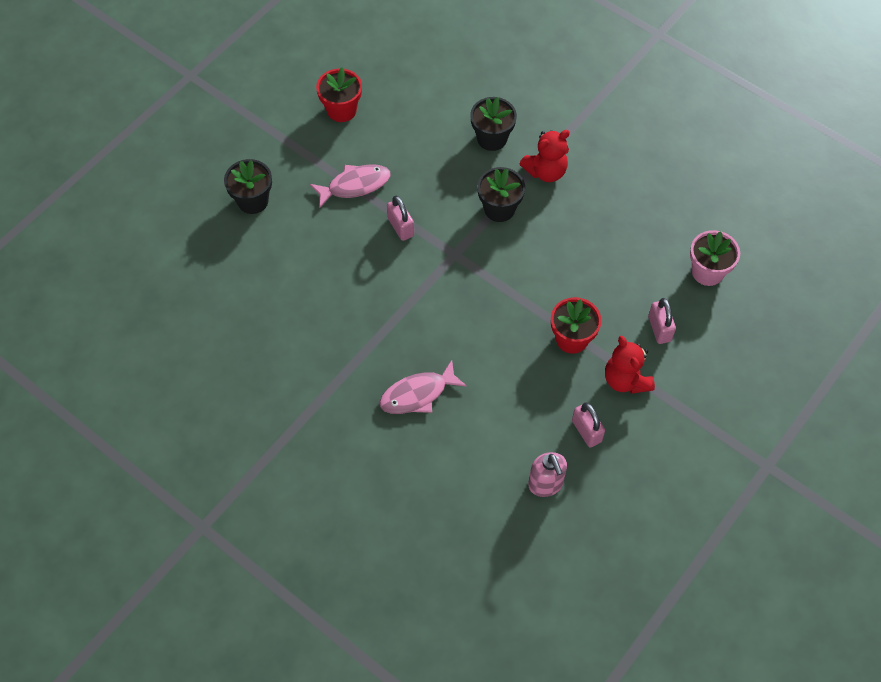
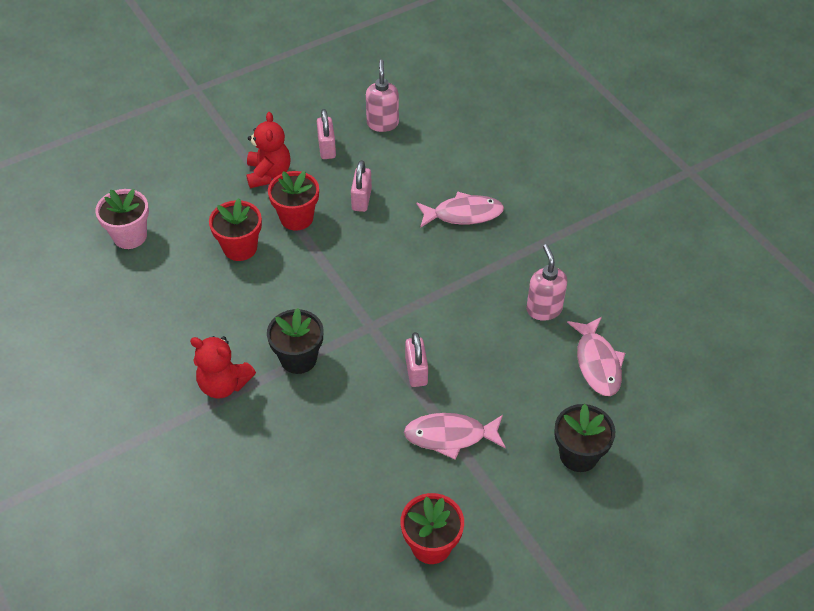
camera: 160 degrees left, 10 degrees down
black flower pot [470,97,517,151] -> none
red teddy bear [519,130,570,182] -> red teddy bear turned 150 degrees counterclockwise [190,336,256,399]
pink padlock [648,298,676,344] -> pink padlock moved to [351,160,372,212]
none -> red flower pot [209,198,262,261]
none -> pink soap dispenser [526,244,567,321]
none -> pink fish [567,317,625,396]

